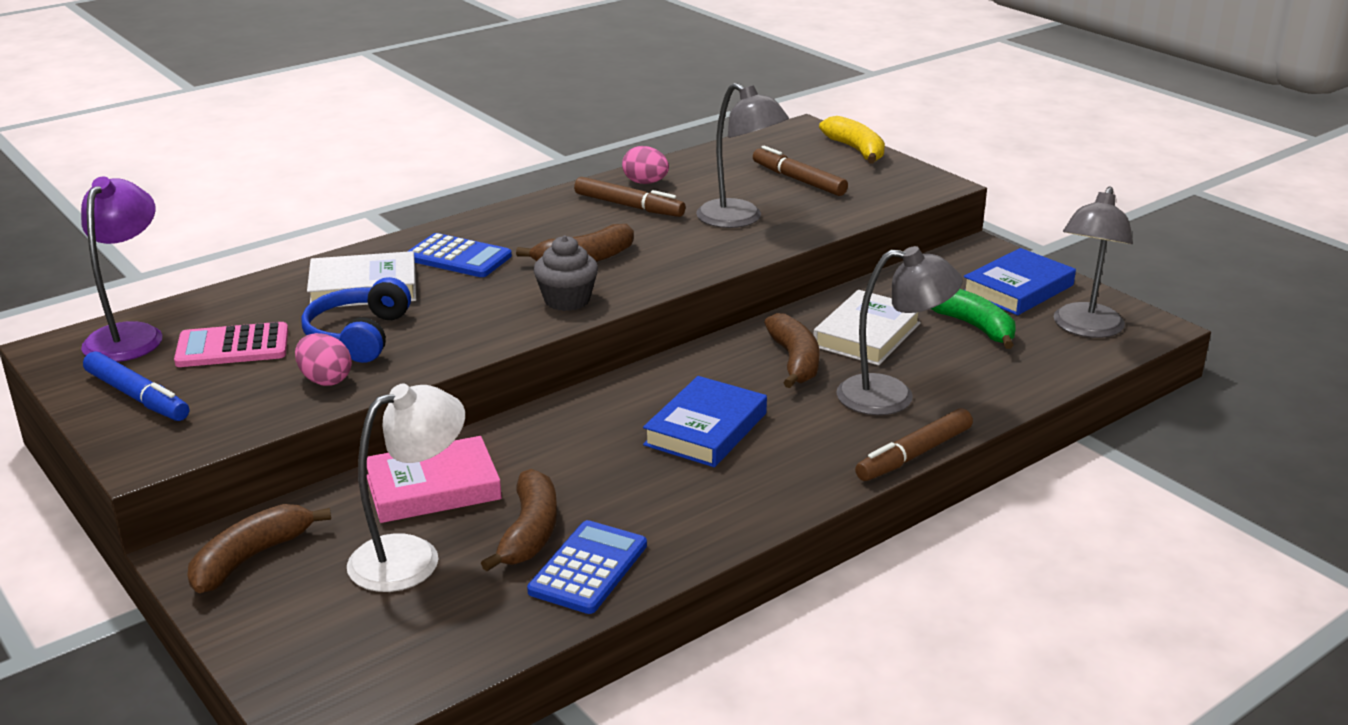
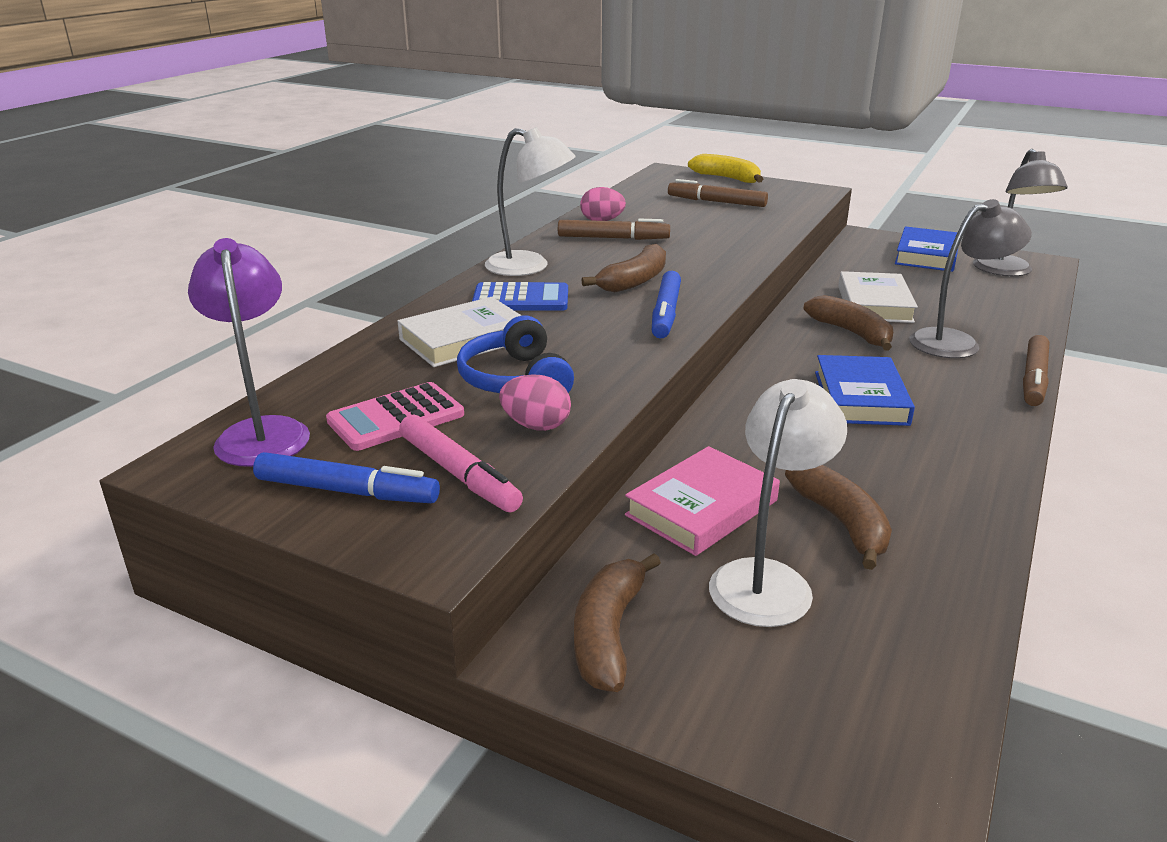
camera: 25 degrees left, 0 degrees up
blue calculator [527,520,647,614] -> none
grey cupcake [534,236,598,311] -> blue marker [652,271,681,338]
grey lamp [696,83,789,228] -> none
green banana [931,289,1016,349] -> none
none -> pink marker [399,415,523,512]
none -> white lamp [485,127,576,276]

